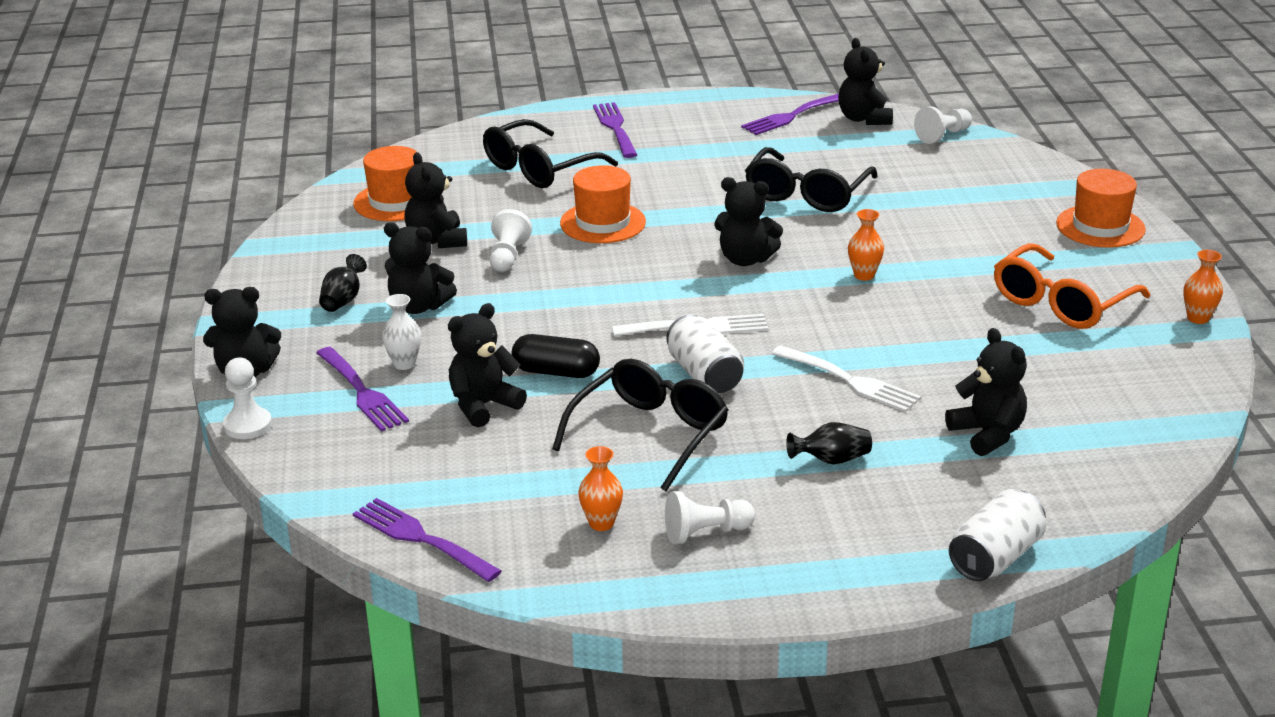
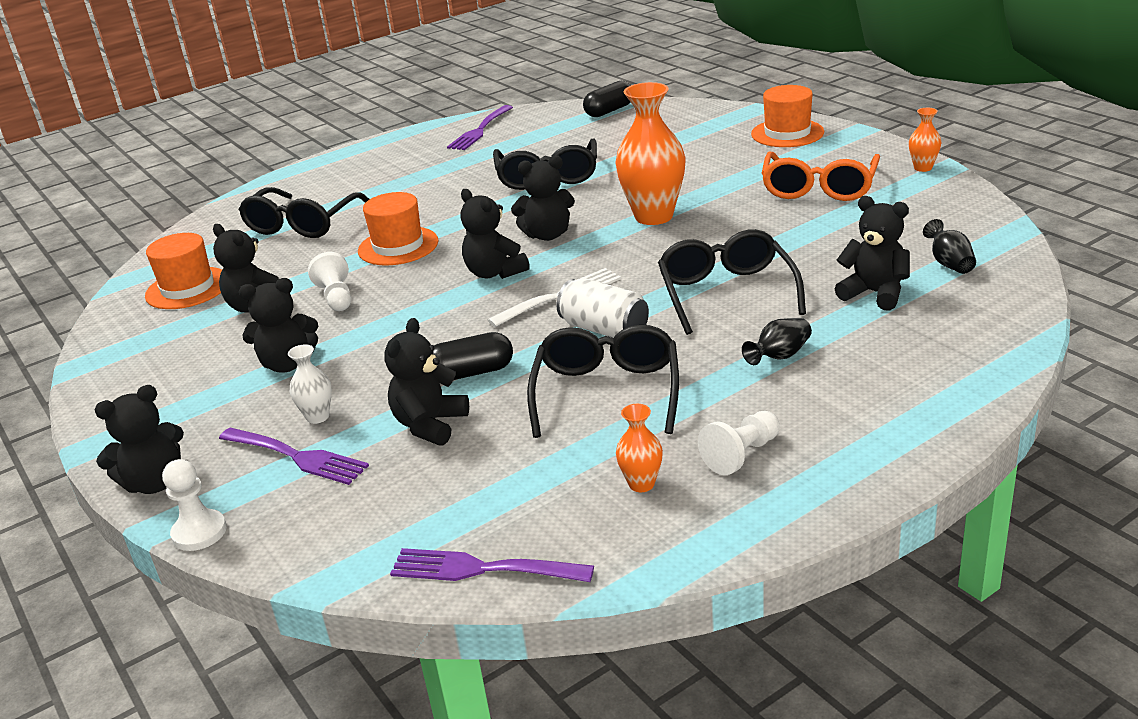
camera: 25 degrees left, 0 degrees up
black vase [319,254,367,312] -> black vase moved to [923,219,976,274]
purple fork [593,102,637,158] -> none
white fork [772,345,921,412] -> black glasses [658,229,806,335]
black teddy bear [838,38,893,125] -> black teddy bear moved to [460,189,530,279]
orange vase [848,209,884,281] -> orange vase [615,82,686,225], size x2.13
white pawn [914,106,972,144] -> black capsule [583,81,631,117]
white can [949,489,1046,581] -> none

